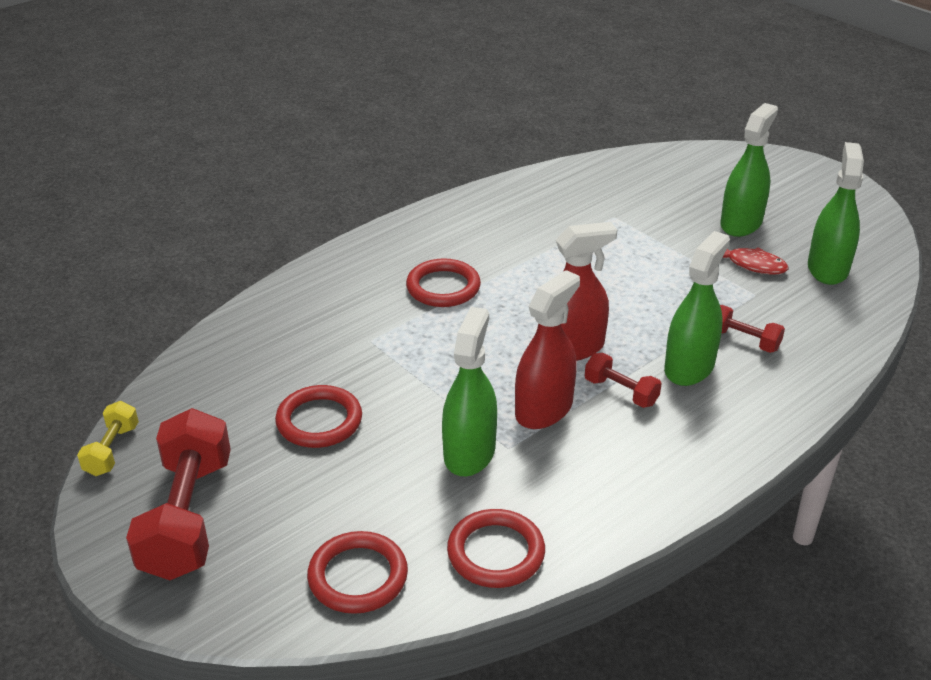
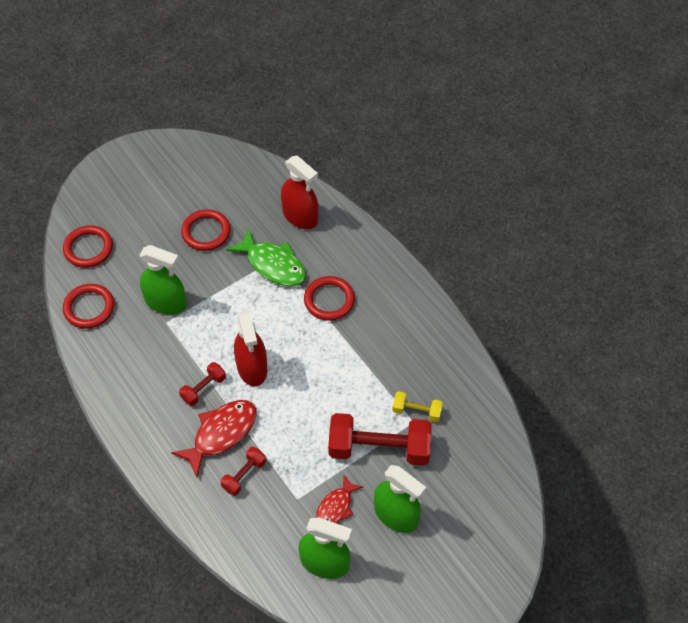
camera: 95 degrees right, 20 degrees up
yellow dumbbell [77,401,139,476] -> yellow dumbbell moved to [392,391,443,422]
red dumbbell [126,408,231,580] -> red dumbbell moved to [328,413,432,466]
red spray bottle [515,270,580,429] -> red spray bottle moved to [281,156,318,229]
green spray bottle [664,231,730,386] -> red fish [171,400,257,477]
none -> green fish [226,228,306,286]

